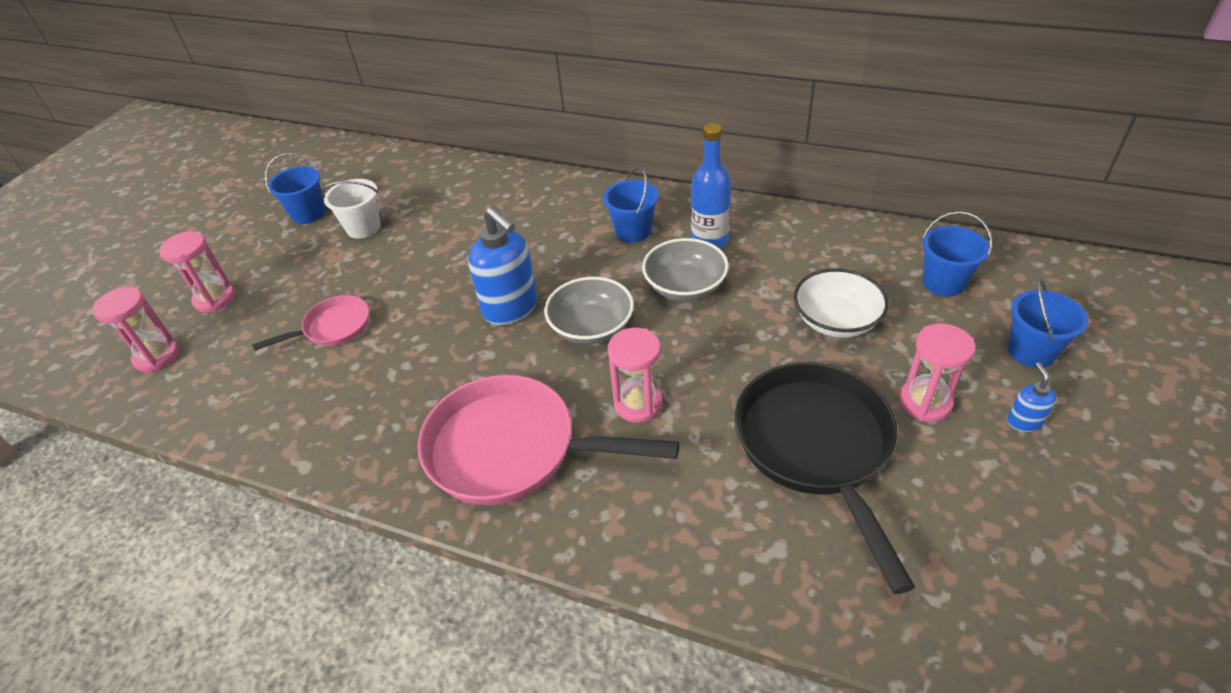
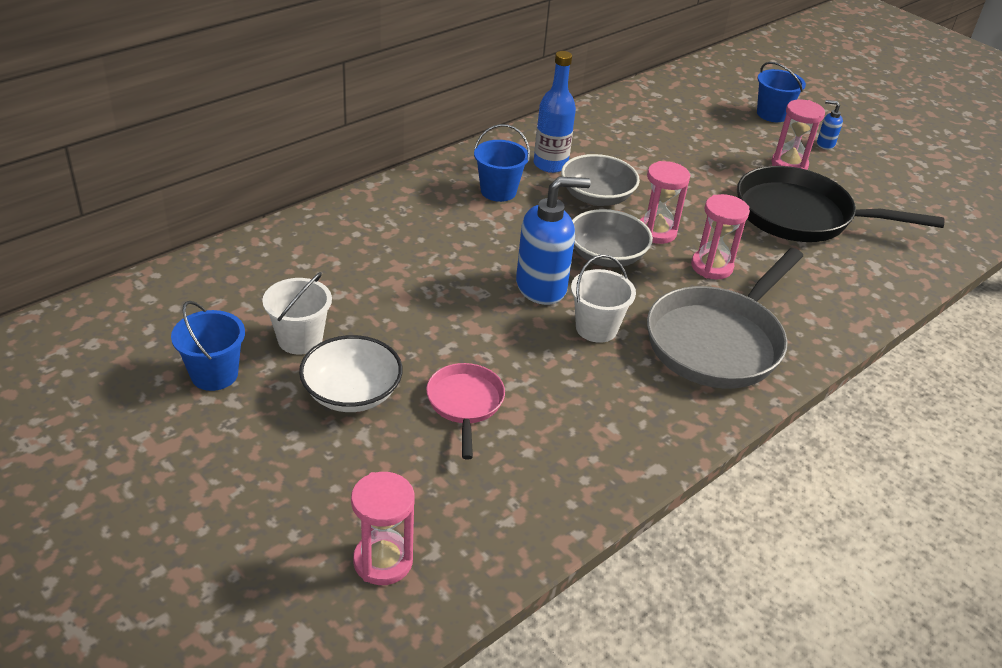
camera: 70 degrees left, 5 degrees down
pink hourglass [159,231,235,312] -> pink hourglass moved to [640,161,690,244]
pink pan [418,375,679,505] -> grey pan [647,248,803,389]
white bowl [793,269,889,338] -> white bowl moved to [299,335,403,412]
blue bucket [922,211,992,296] -> none
none -> white bucket [571,255,636,343]

